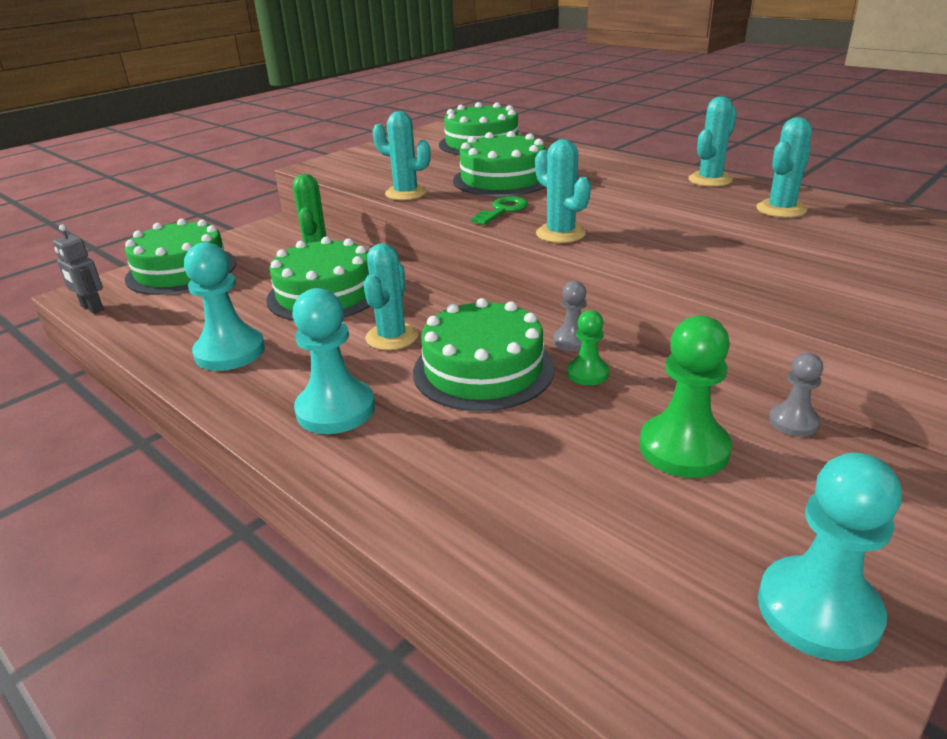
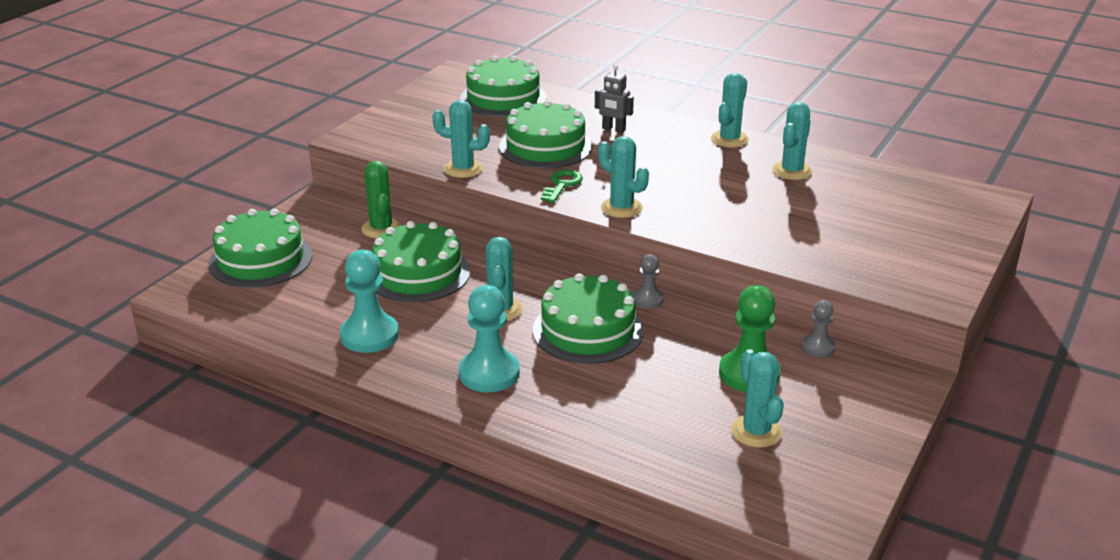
camera: 15 degrees left, 0 degrees up
grey robot [53,224,104,314] -> grey robot moved to [595,65,634,133]
green pawn [567,310,609,385] -> none
turquoise pawn [758,453,902,661] -> none
none -> turquoise cactus [731,349,784,448]

